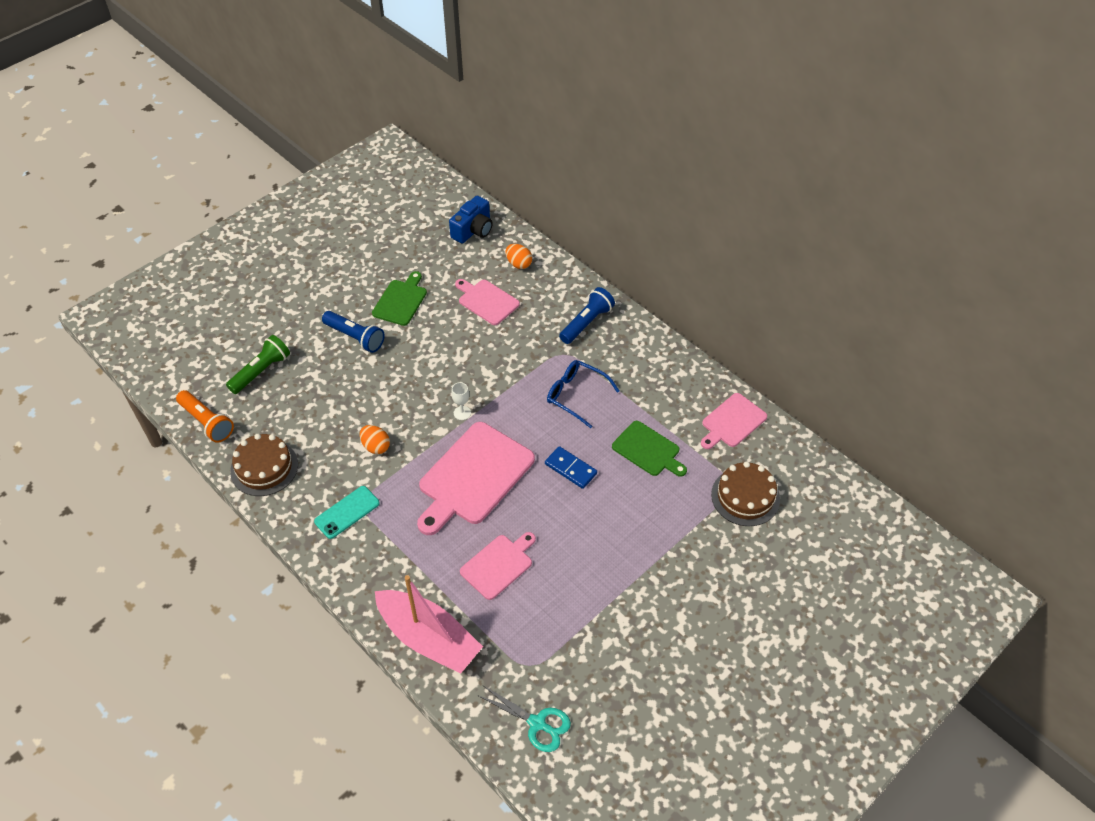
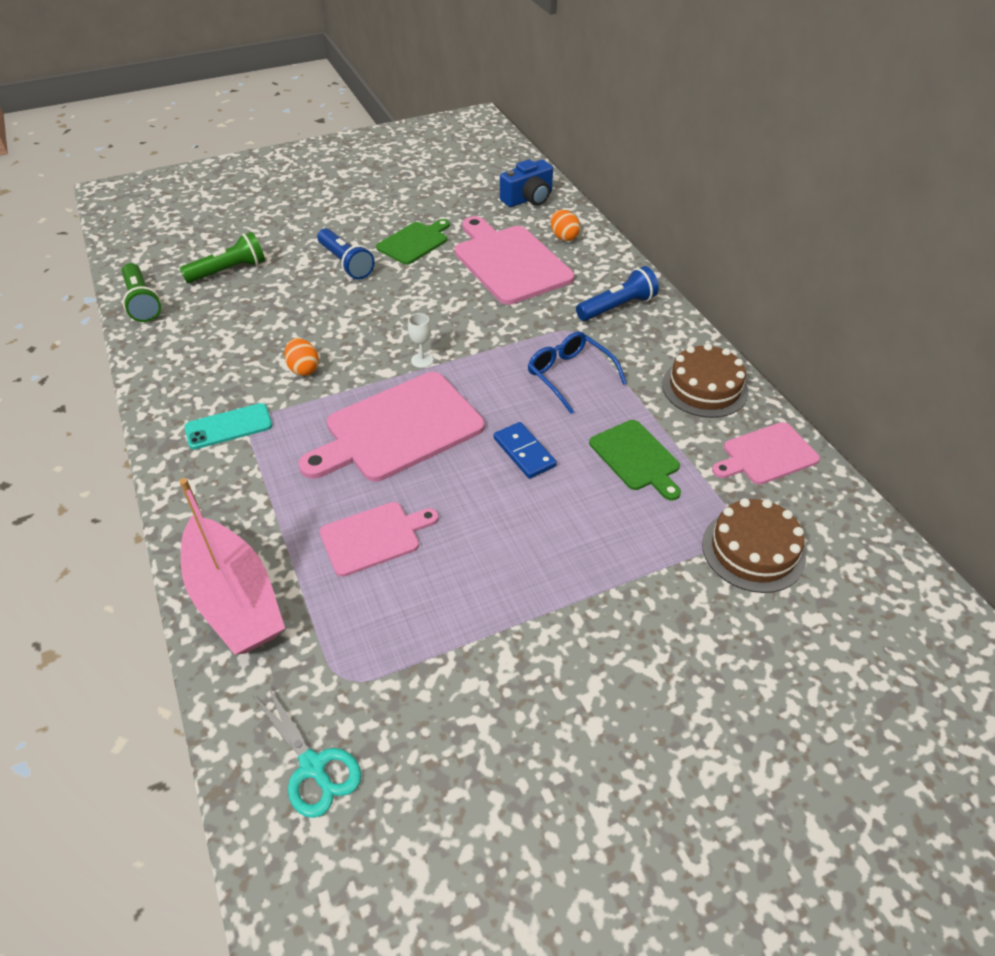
camera: 20 degrees right, 5 degrees down
orange flashlight [176,390,234,443] -> green flashlight [122,263,161,322]
brown cake [230,434,298,496] -> brown cake moved to [662,343,748,418]
pink cutting board [455,279,520,325] -> pink cutting board [455,216,574,305], size x1.74

